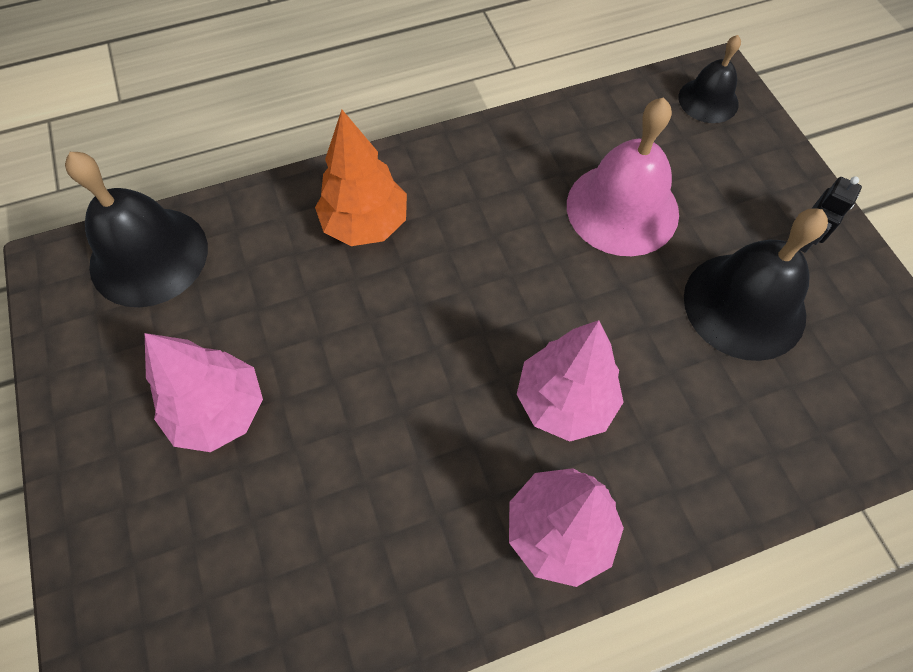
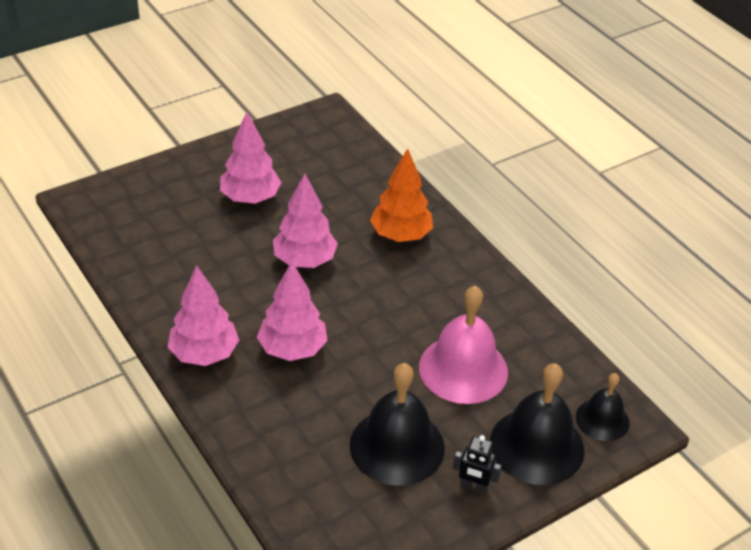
camera: 75 degrees right, 20 degrees down
black bell [65,152,208,307] -> black bell moved to [490,363,584,485]
none -> pink tree [273,174,338,268]

